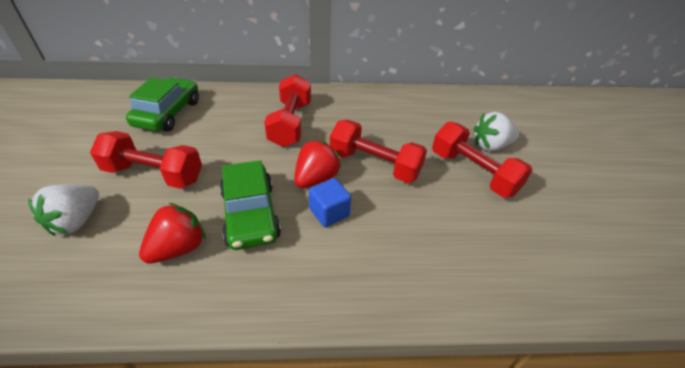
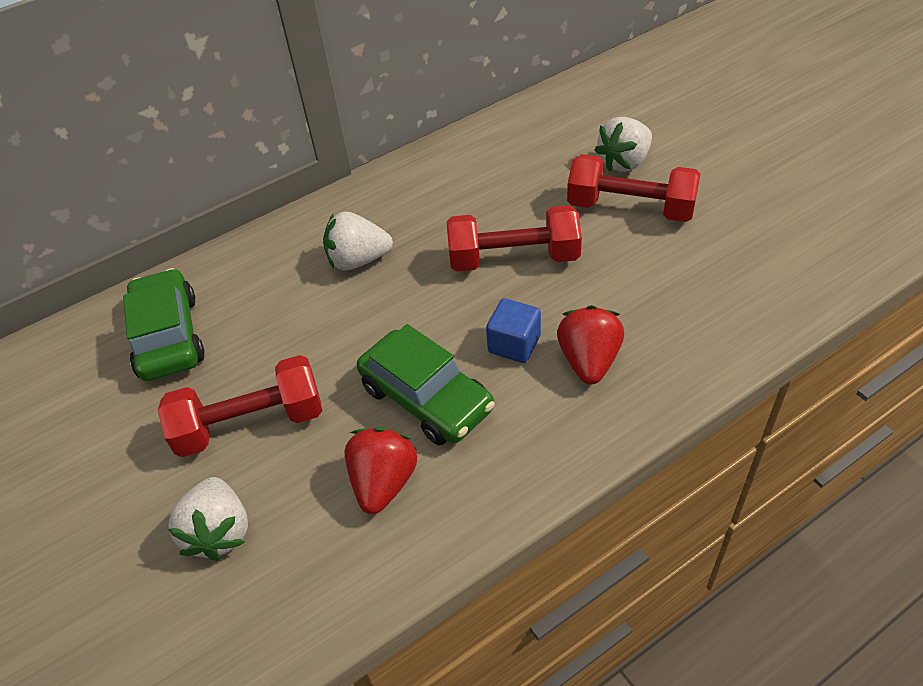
camera: 25 degrees left, 5 degrees up
red dumbbell [264,74,311,147] -> white strawberry [323,212,393,271]
red strawberry [294,140,341,188] -> red strawberry moved to [557,305,624,384]

